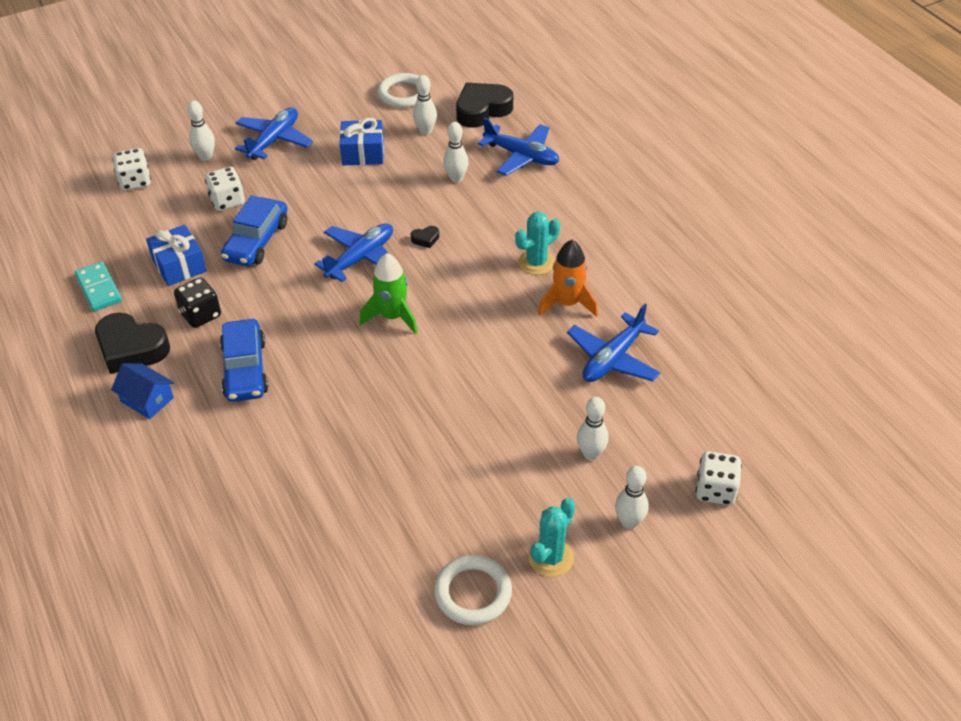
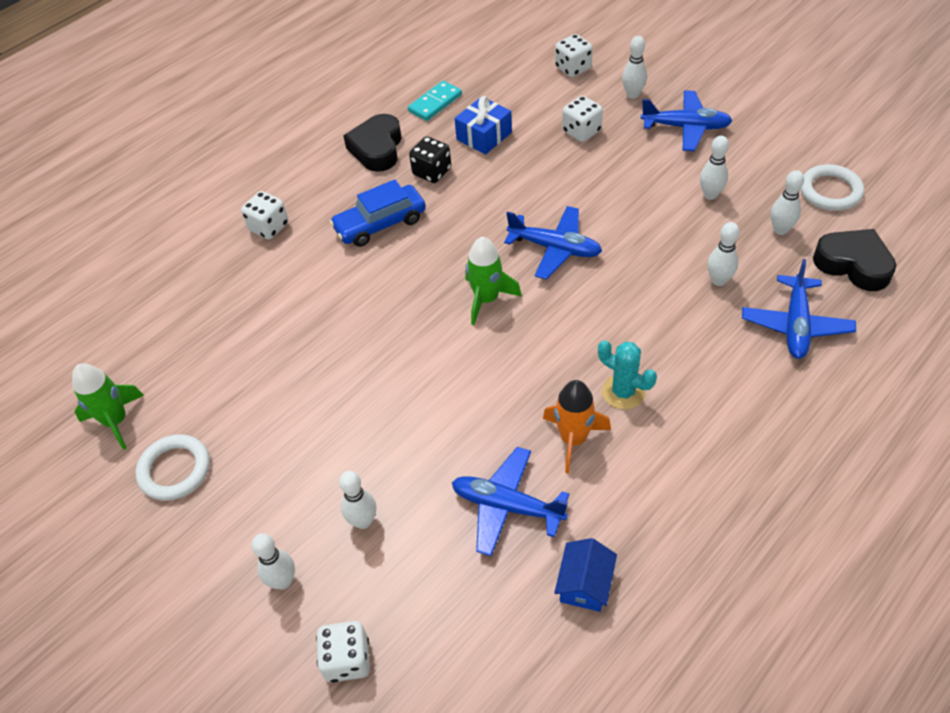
camera: 75 degrees right, 5 degrees up
blue house [111,363,174,419] -> blue house moved to [554,538,617,612]
blue car [221,195,287,266] -> none
blue gift [340,118,384,165] -> white bowling pin [700,136,729,200]
black heart [411,226,439,248] -> none
turquoise cactus [528,498,575,577] -> none
none -> green rocket [72,363,144,450]
none -> white dice [241,191,289,240]

